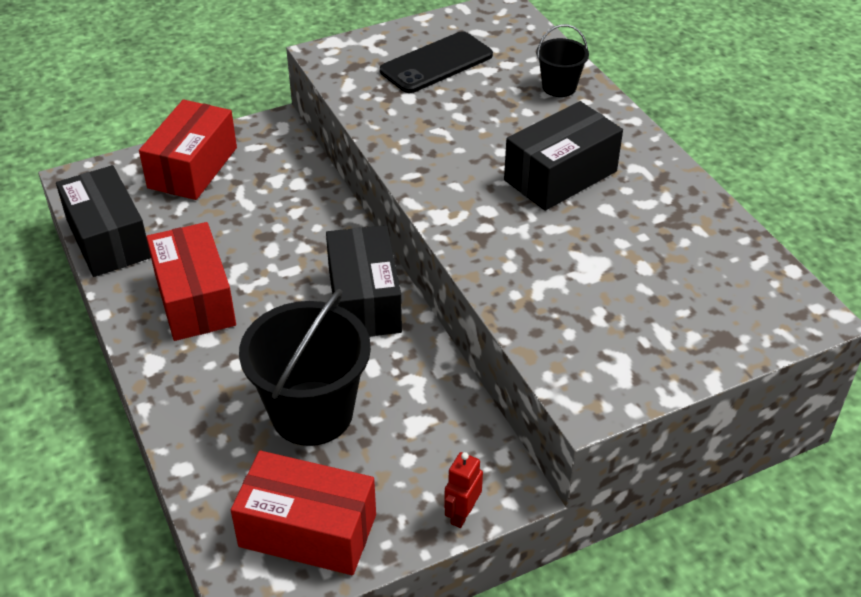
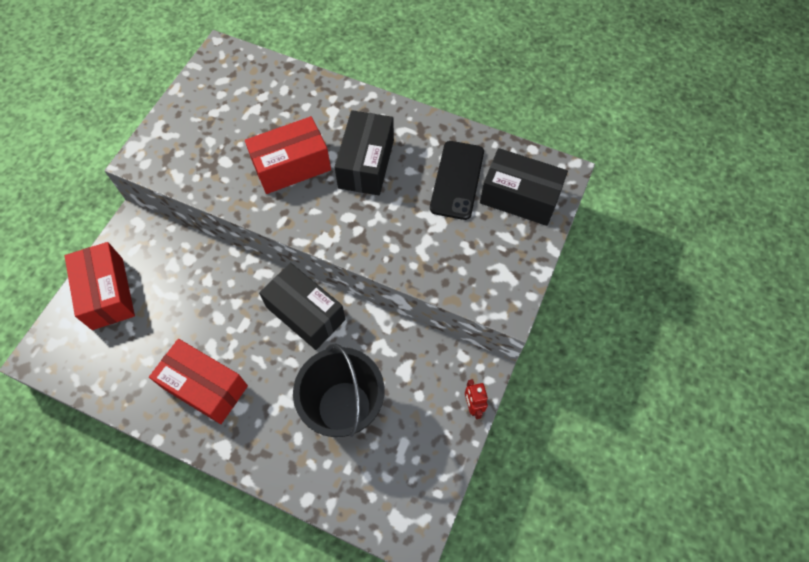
camera: 40 degrees left, 20 degrees up
black box [56,165,151,277] -> black box moved to [480,148,568,226]
red box [231,450,376,575] -> red box moved to [245,116,331,194]
black phone [380,31,493,93] -> black phone moved to [430,141,484,220]
black bucket [536,24,589,97] -> none

